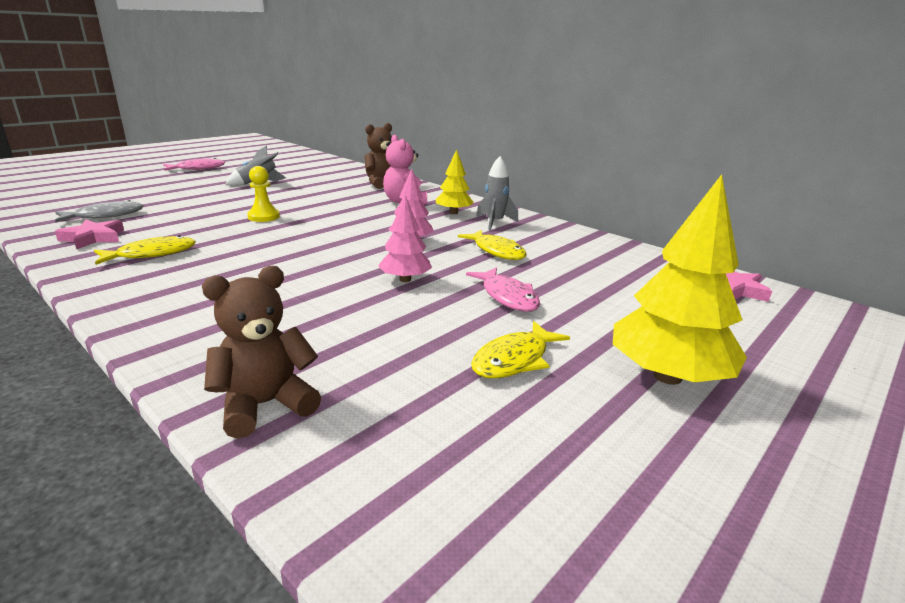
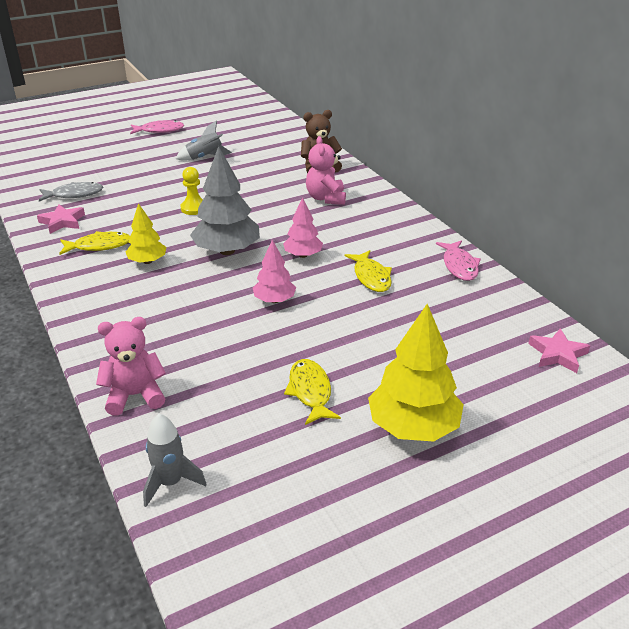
camera: 20 degrees right, 10 degrees up
brown teddy bear [202,266,321,439] -> pink teddy bear [96,317,166,416]
yellow tree [436,149,474,214] -> yellow tree moved to [126,203,167,264]
pink fish [466,267,540,312] -> pink fish moved to [436,240,481,281]
yellow fish [471,321,570,378] -> yellow fish turned 105 degrees clockwise [284,359,341,425]
grey rocket [476,156,518,231] -> grey rocket moved to [143,414,206,507]
none -> grey tree [190,146,260,255]

